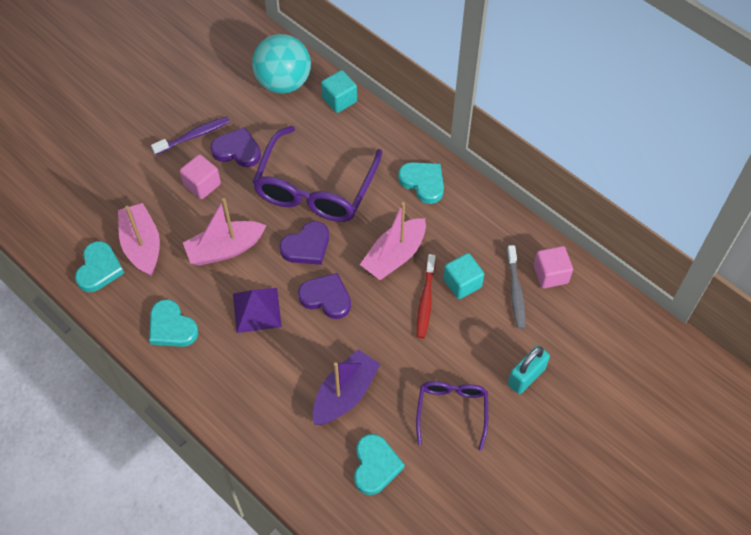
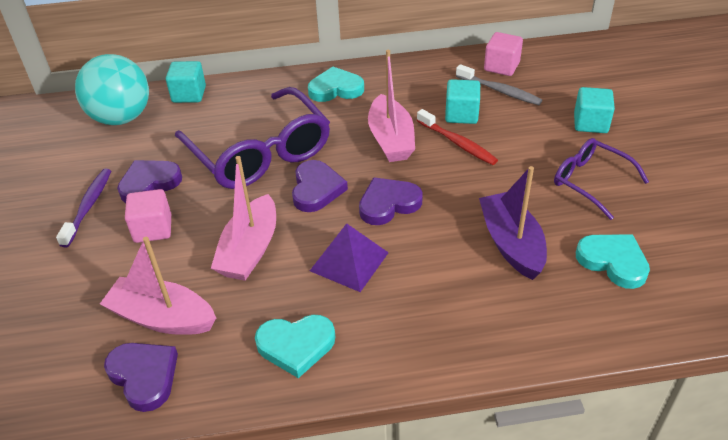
camera: 50 degrees left, 15 degrees down
turquoise heart [75,241,124,292] -> purple heart [104,343,178,412]
turquoise padlock [508,346,550,394] -> turquoise cube [574,87,615,133]

